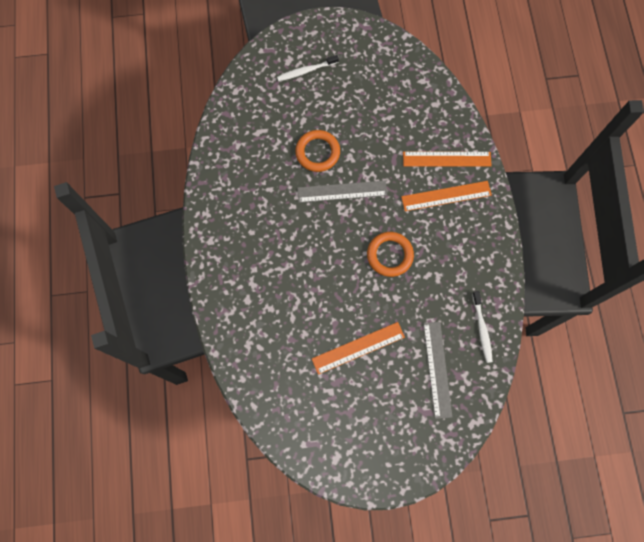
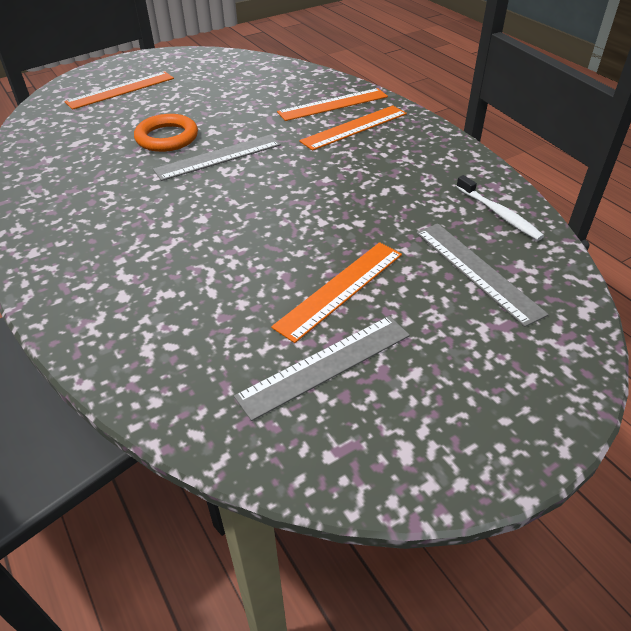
camera: 25 degrees left, 30 degrees down
white toothbrush [277,55,339,82] -> orange ruler [64,71,174,110]
orange ring [367,232,414,277] -> none
none -> grey ruler [234,316,410,421]

